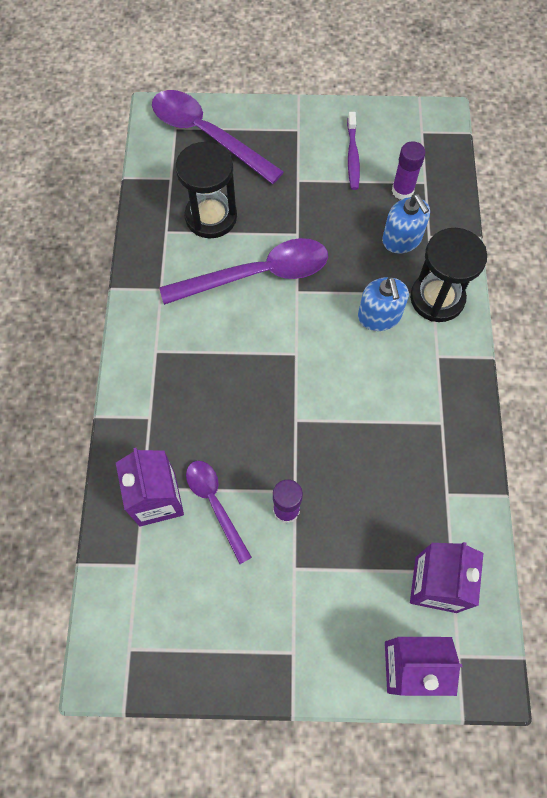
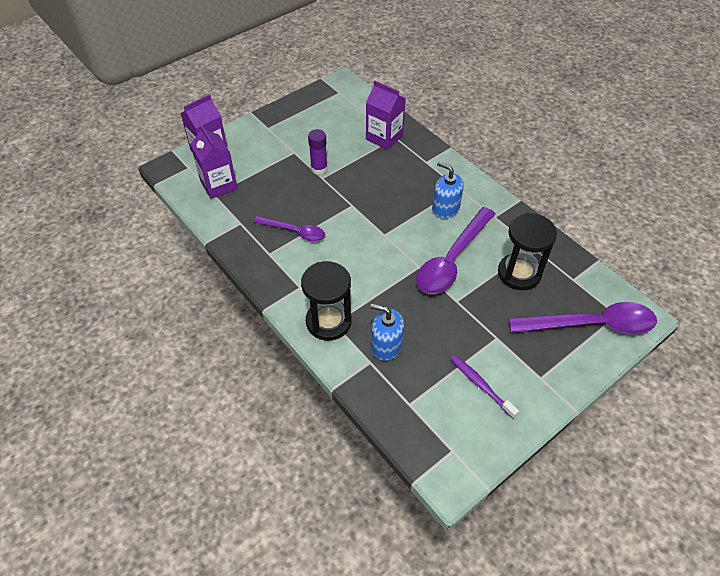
camera: 140 degrees right, 15 degrees down
purple spoon [186,461,252,564] -> purple spoon moved to [254,216,325,242]
blue soap dispenser [358,277,409,331] -> blue soap dispenser moved to [432,162,464,219]
purple glue stick [392,141,426,199] -> none

